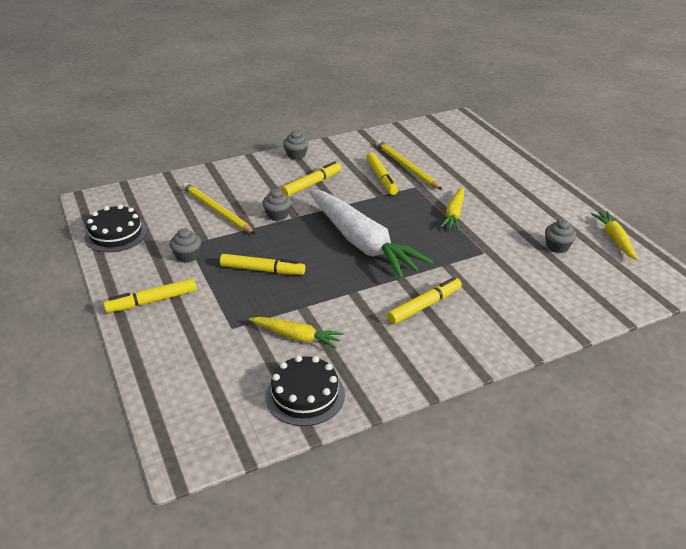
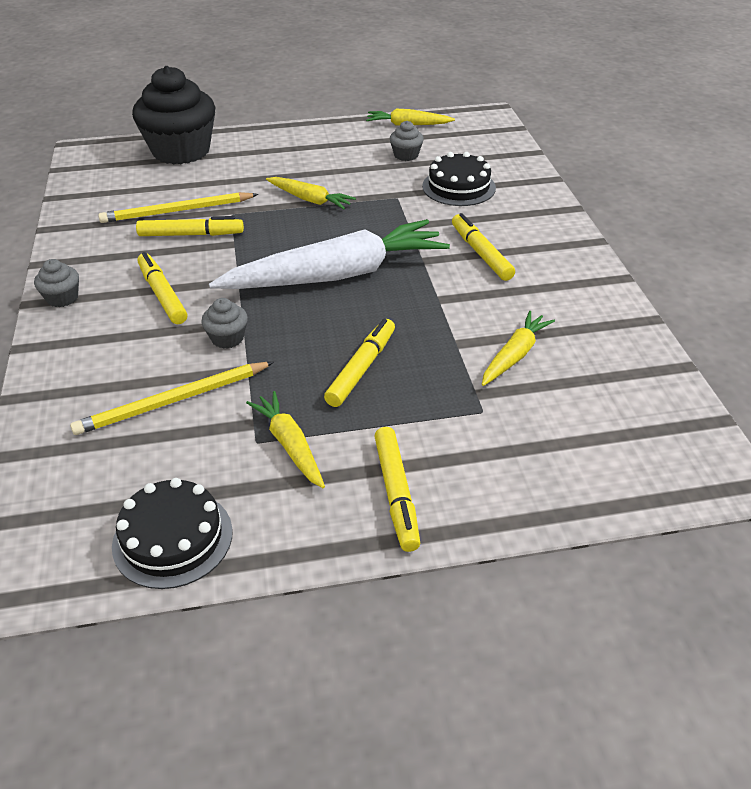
camera: 75 degrees left, 5 degrees up
grey cupcake [170,228,201,263] -> yellow carrot [246,391,325,488]
black cake [266,355,345,426] -> black cake moved to [422,152,496,206]
none -> black cupcake [132,66,215,165]

